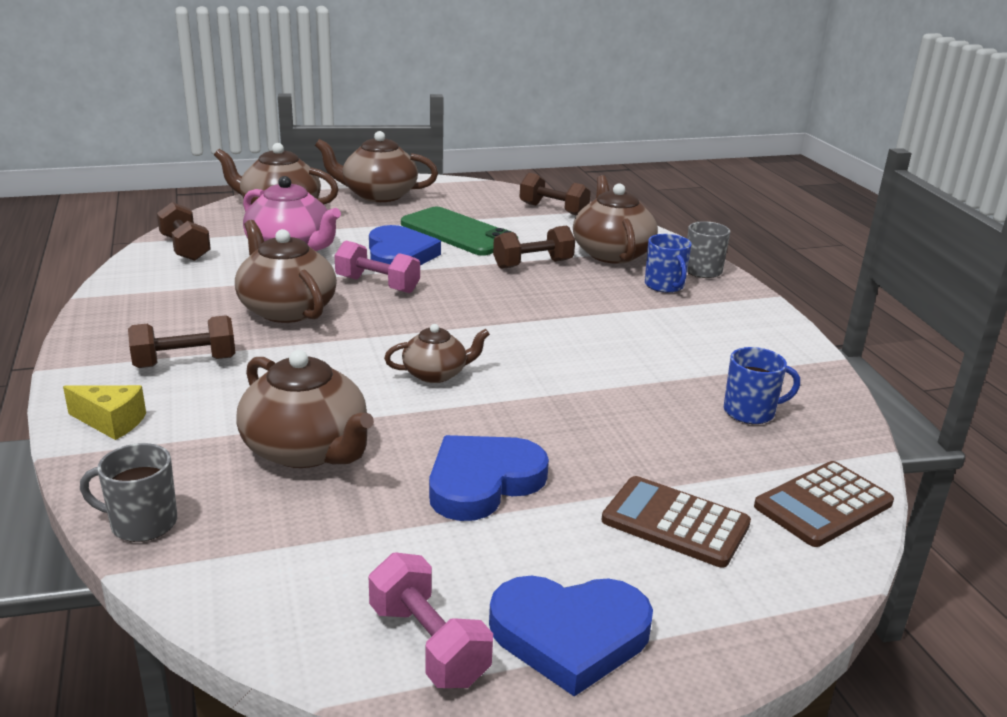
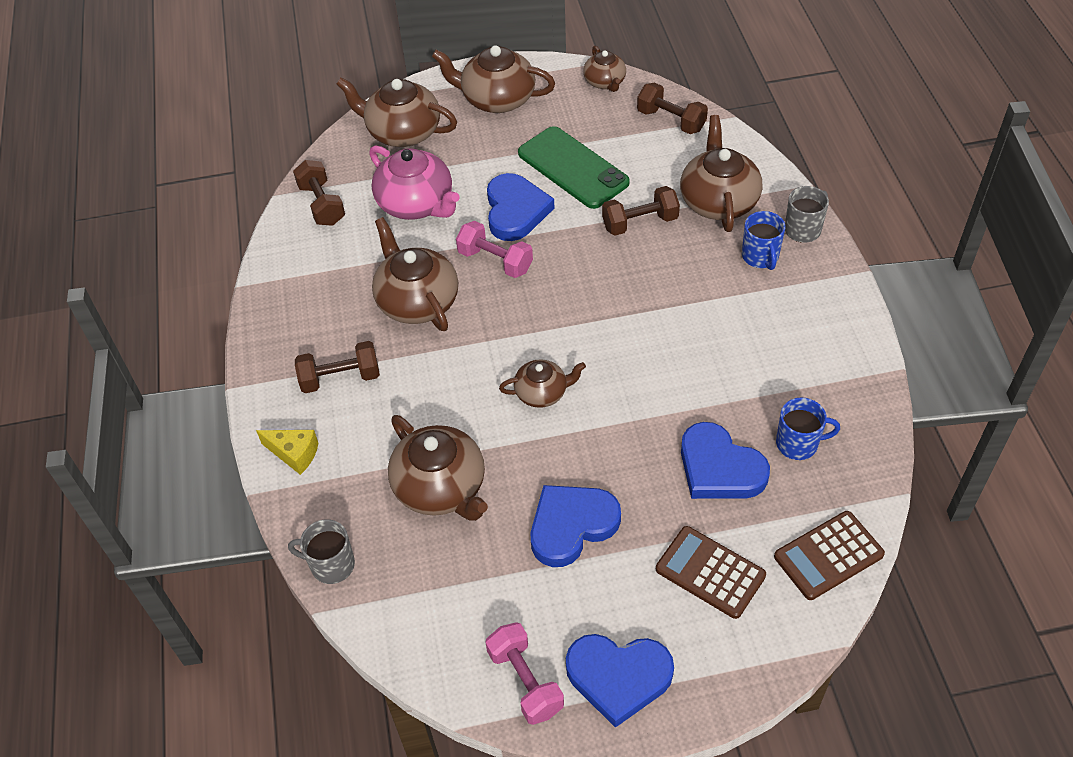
camera: 10 degrees right, 25 degrees up
none -> brown teapot [583,46,626,92]
none -> blue heart [681,422,770,499]

